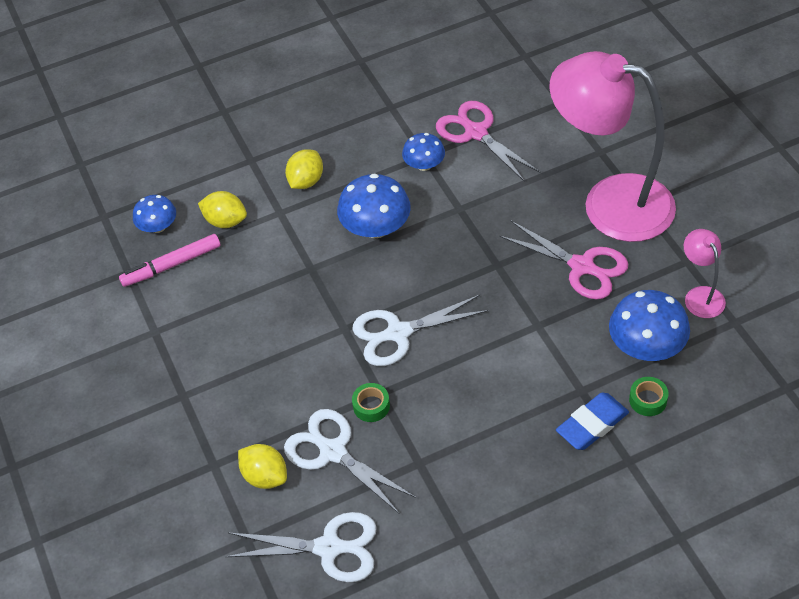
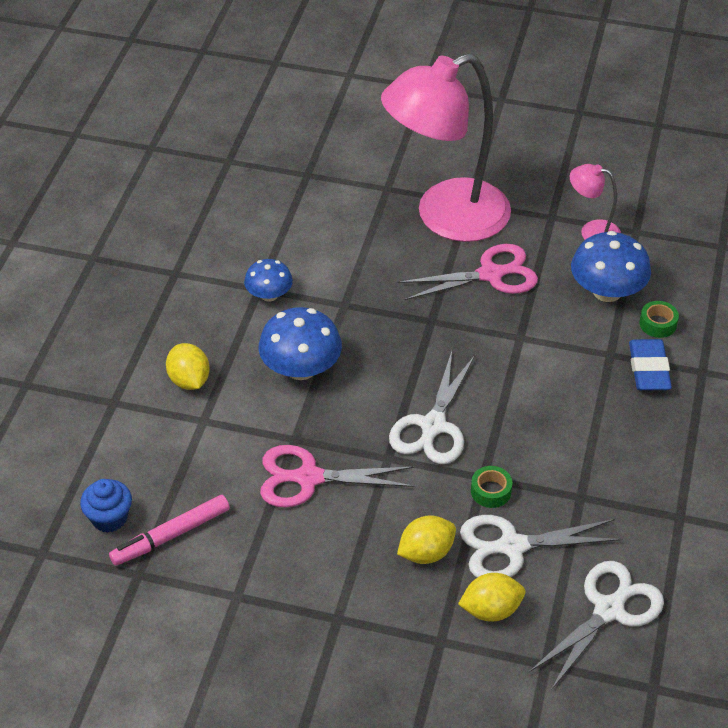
camera: 55 degrees left, 5 degrees down
pink marker [119,234,221,287] -> pink marker turned 45 degrees clockwise [109,495,230,566]
blue mushroom [133,195,176,233] -> blue cupcake [80,479,132,533]
yellow lemon [198,191,247,228] -> yellow lemon moved to [397,515,456,564]
pink scissors [436,101,540,182] -> pink scissors moved to [260,445,414,507]

